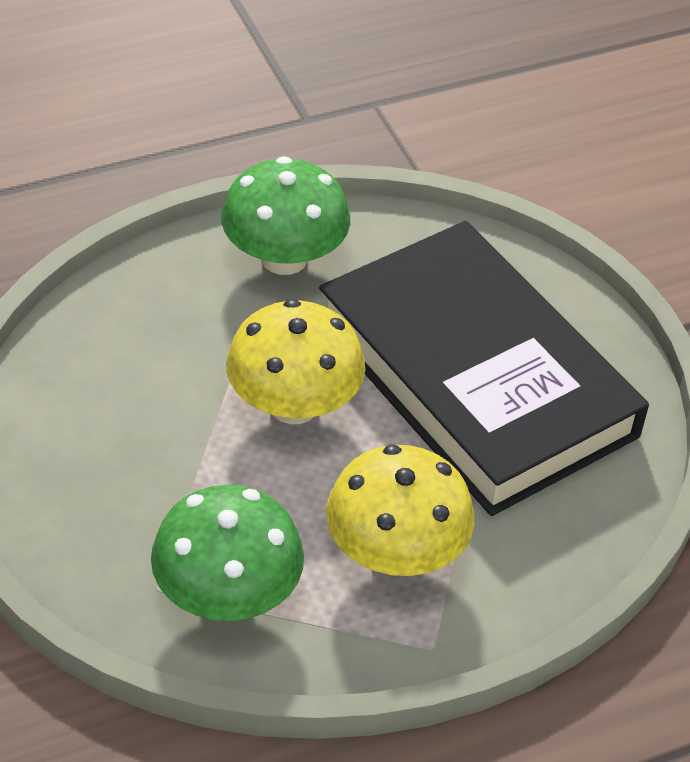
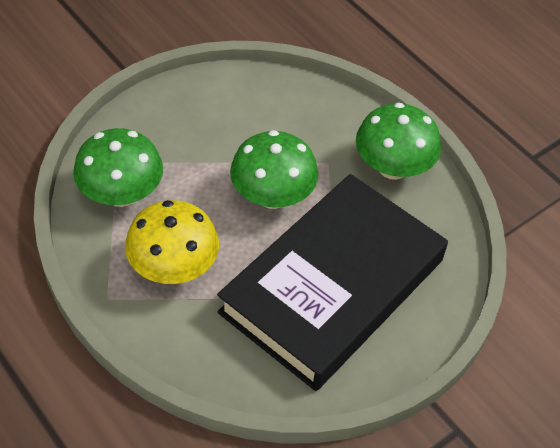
camera: 75 degrees right, 5 degrees up
yellow mushroom [226,299,365,424] -> green mushroom [230,130,319,209]

